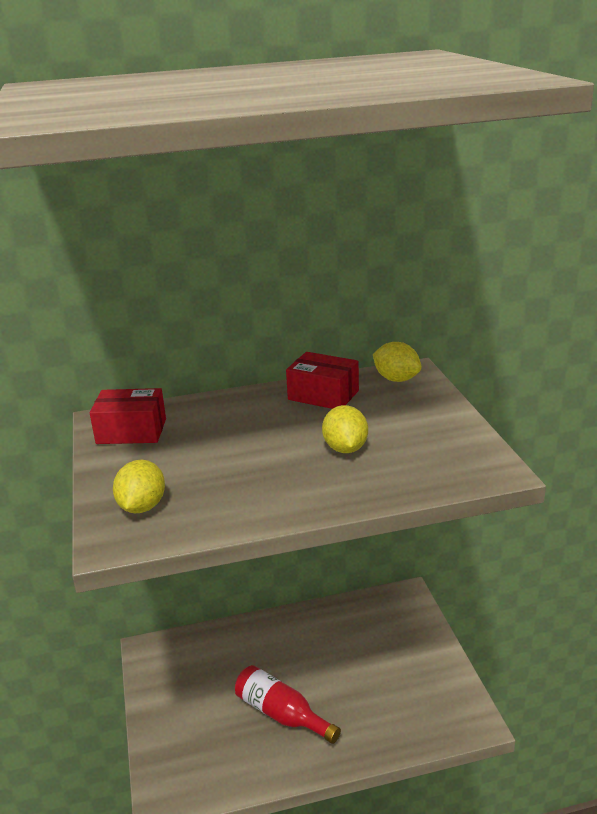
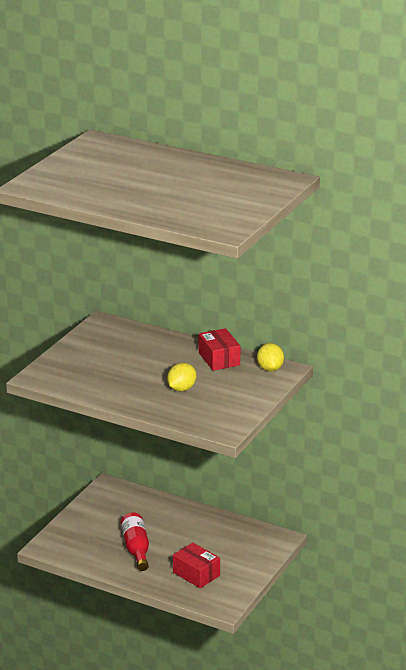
camera: 40 degrees right, 0 degrees up
red box [90,388,166,444] -> red box moved to [173,543,220,588]
yellow lemon [113,460,165,513] -> none

